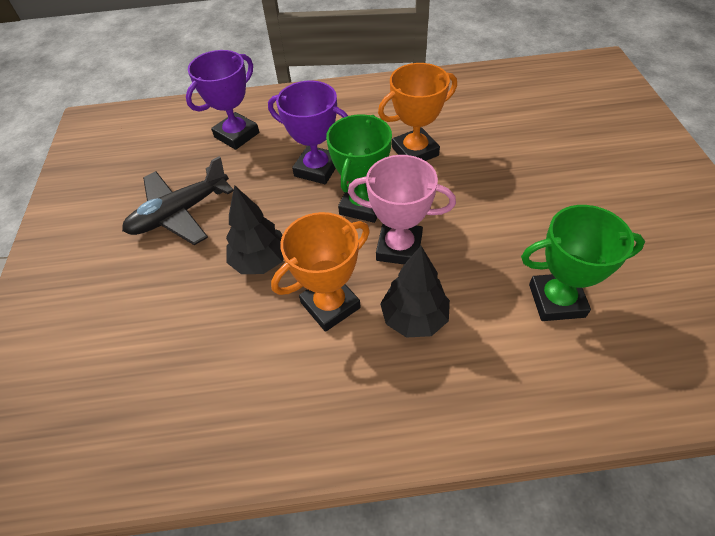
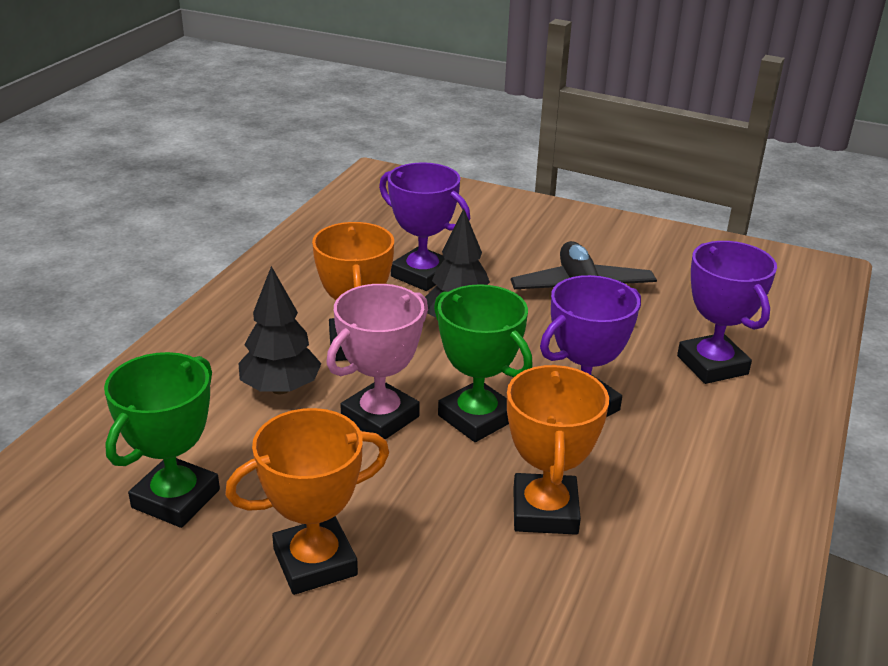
camera: 115 degrees right, 20 degrees down
none -> orange trophy [225,408,389,595]
none -> purple trophy [379,162,470,291]

